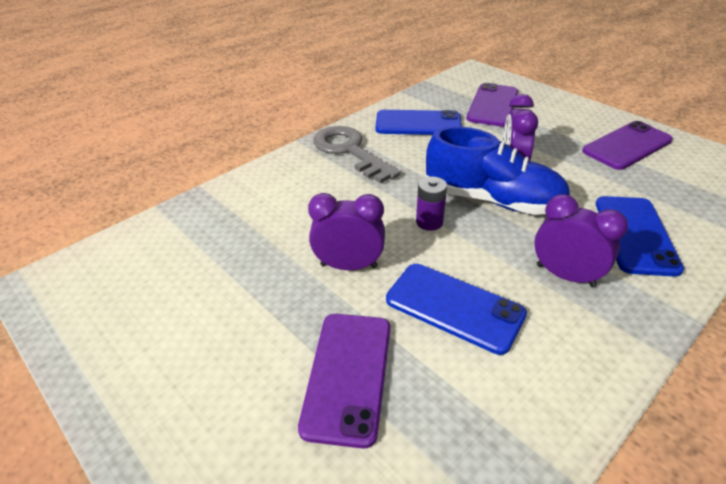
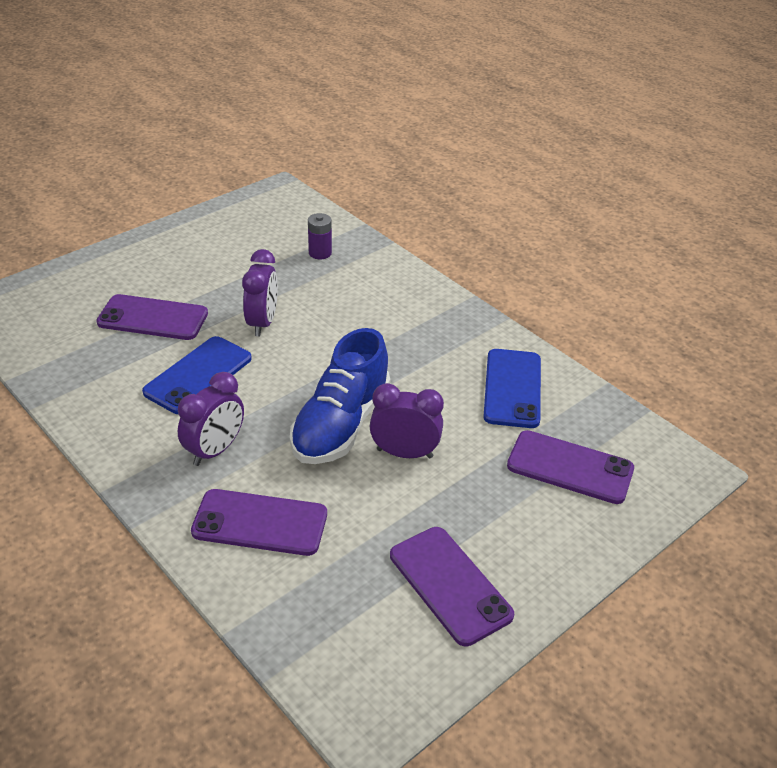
camera: 90 degrees right, 0 degrees up
grey key [313,126,400,183] -> none
purple battery [416,176,447,231] -> purple battery moved to [308,213,332,259]
blue phone [596,196,684,277] -> purple phone [191,489,327,556]

